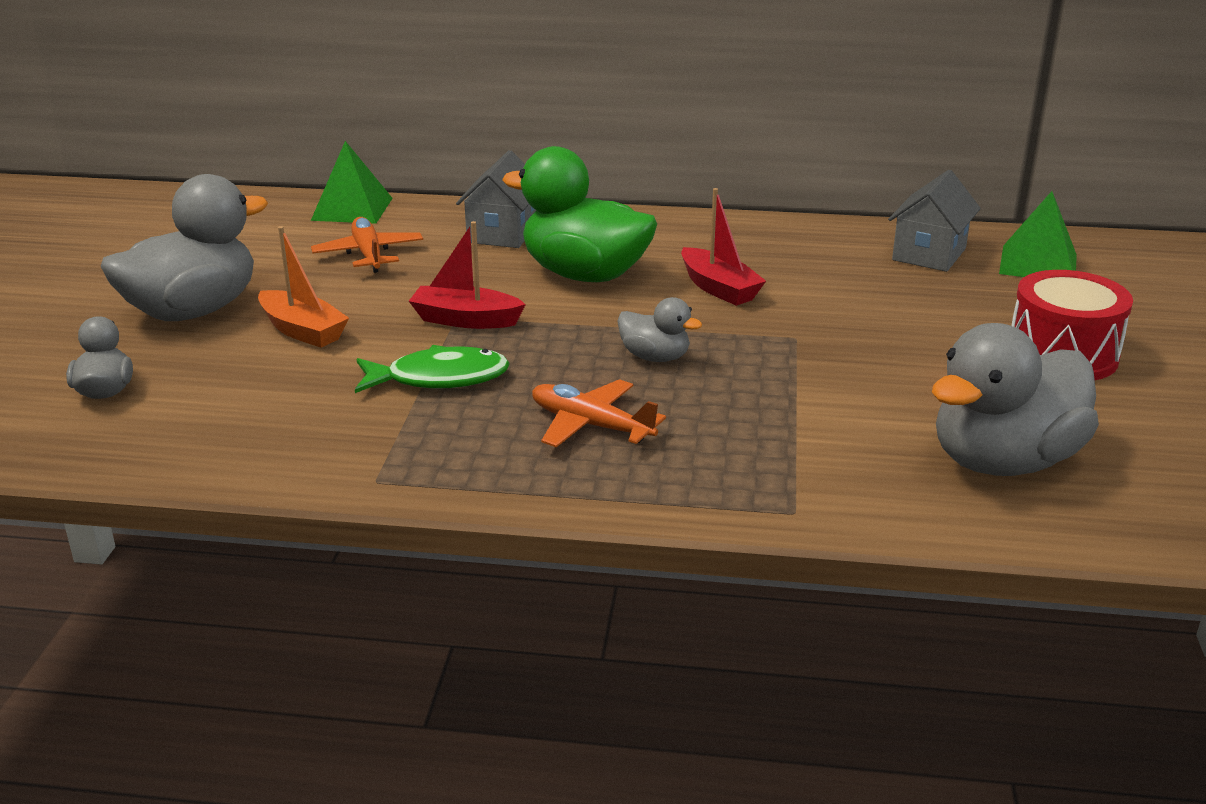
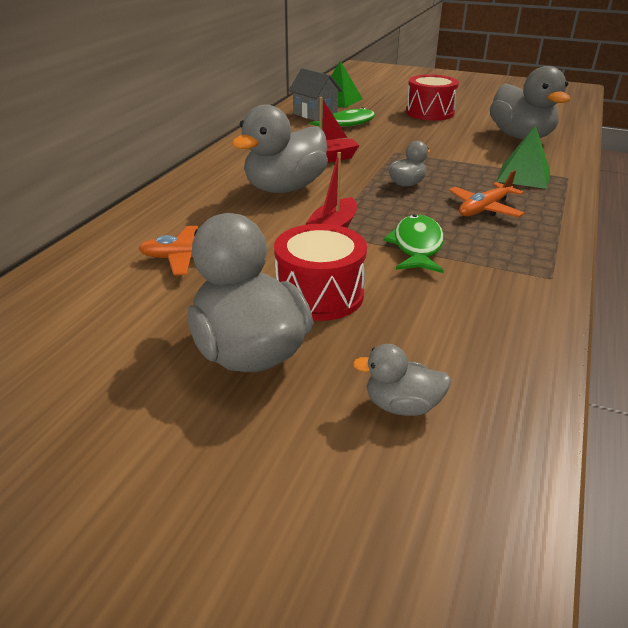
camera: 75 degrees left, 5 degrees up
orange boat [258,226,349,348] -> red drum [274,224,367,321]
green pyramid [311,141,393,224] -> green pyramid moved to [497,125,550,189]
grey house [456,150,536,248] -> none
green duck [502,146,657,282] -> grey duck [231,105,328,193]
none -> green fish [310,107,375,127]

